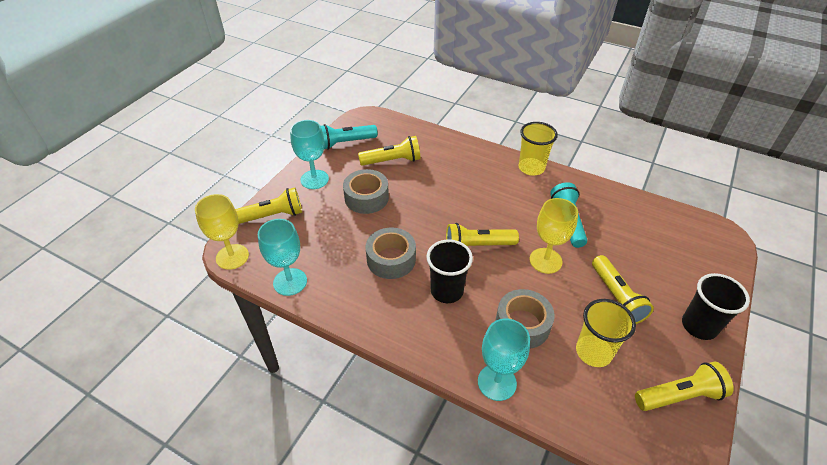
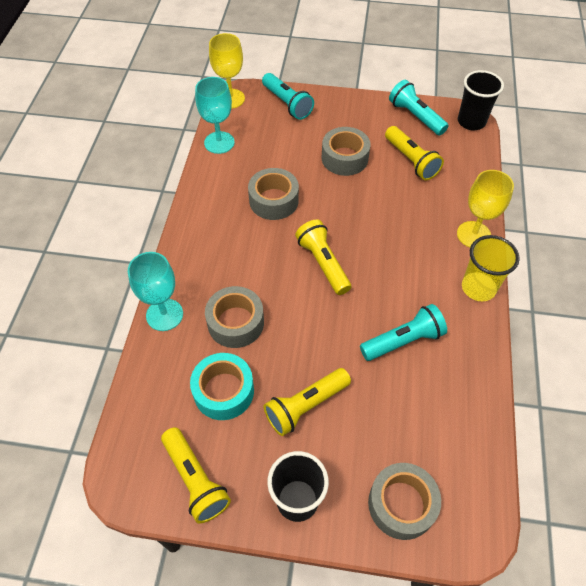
camera: 70 degrees right, 10 degrees up
yellow flashlight [235,187,302,224] -> turquoise flashlight [262,73,314,120]
turquoise goblet [290,120,329,189] -> none
black cup [426,240,473,303] -> black cup moved to [458,70,504,130]
yellow goblet [530,198,578,274] -> yellow goblet moved to [457,170,514,247]
yellow cup [576,299,636,367] -> turquoise tape [190,353,254,420]
none -> grey tape [368,463,441,540]

